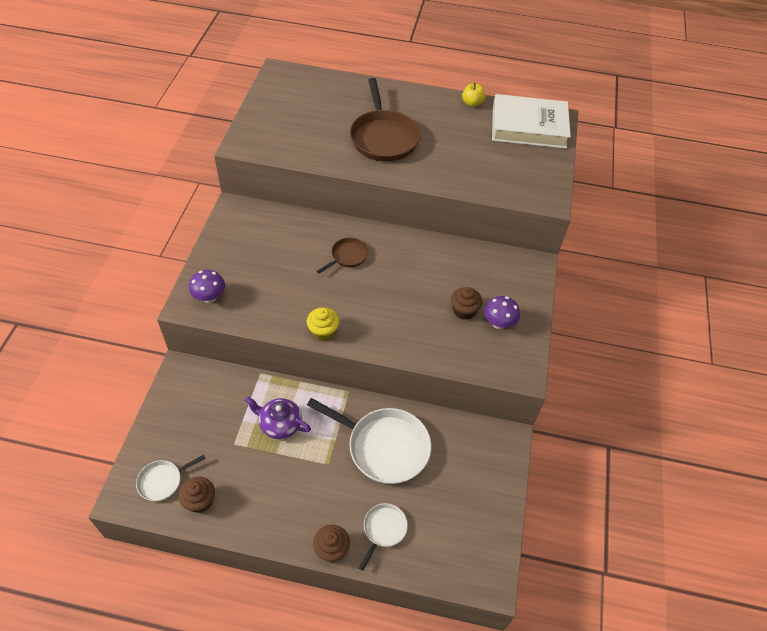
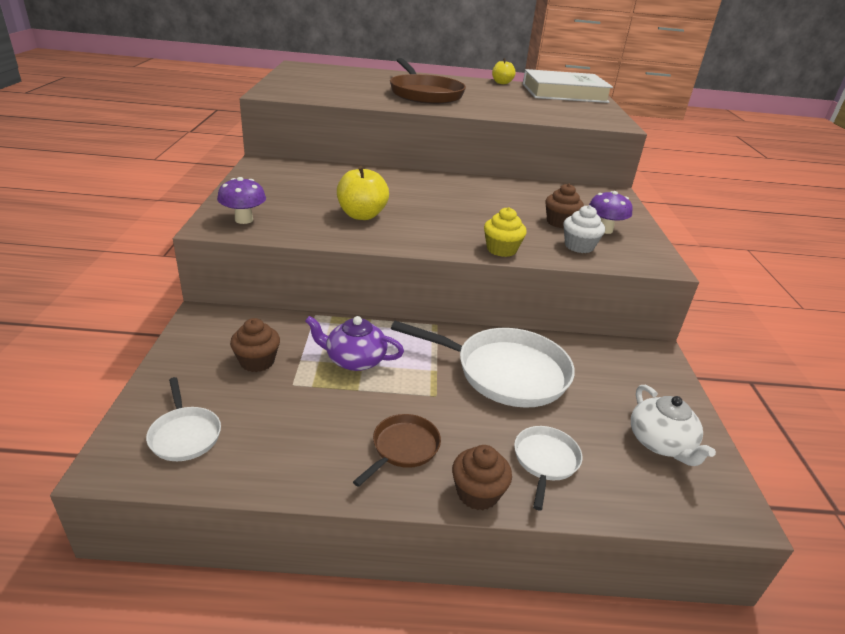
camera: 10 degrees left, 20 degrees down
white pan [136,455,206,501] -> white pan turned 75 degrees counterclockwise [146,377,221,461]
brown cupcake [179,477,215,513] -> brown cupcake moved to [230,318,280,372]
yellow cupcake [307,307,340,341] -> yellow cupcake moved to [484,207,527,257]
brown pan [317,237,369,274] -> brown pan moved to [353,414,441,487]
none -> yellow apple [337,166,389,220]
none -> white cupcake [563,205,605,253]
none -> white teapot [631,385,716,466]

